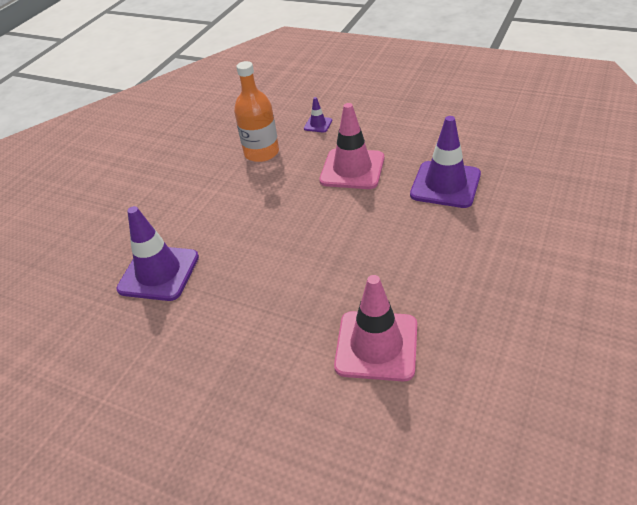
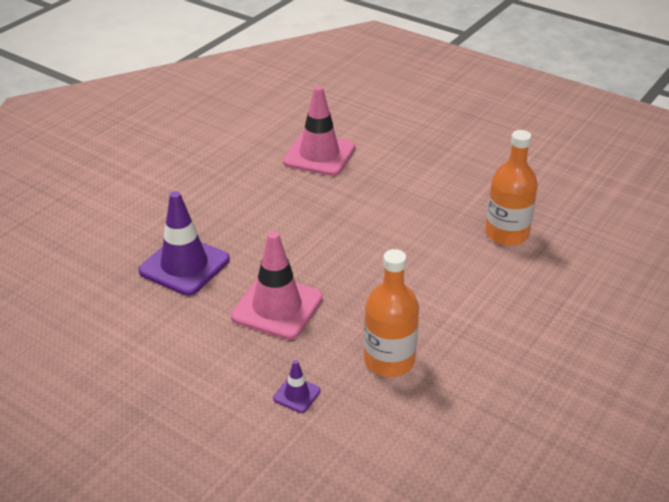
camera: 175 degrees left, 5 degrees down
purple traffic cone [116,206,199,301] -> orange bottle [485,130,538,246]

